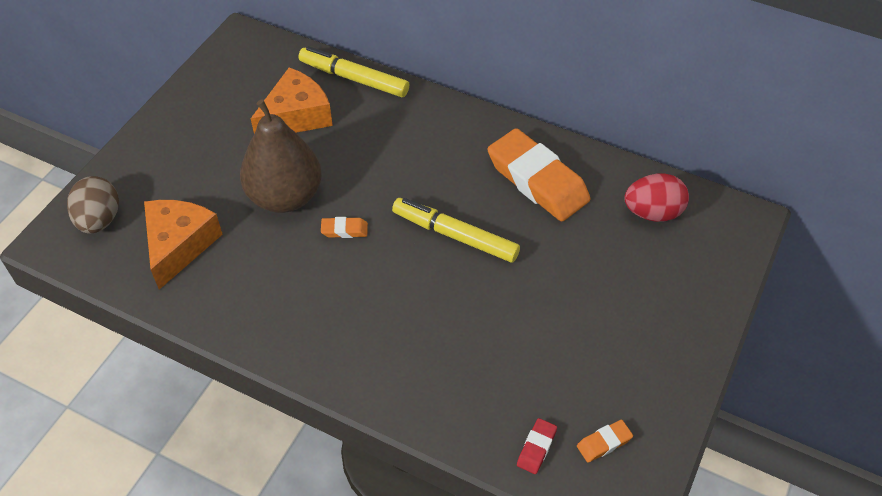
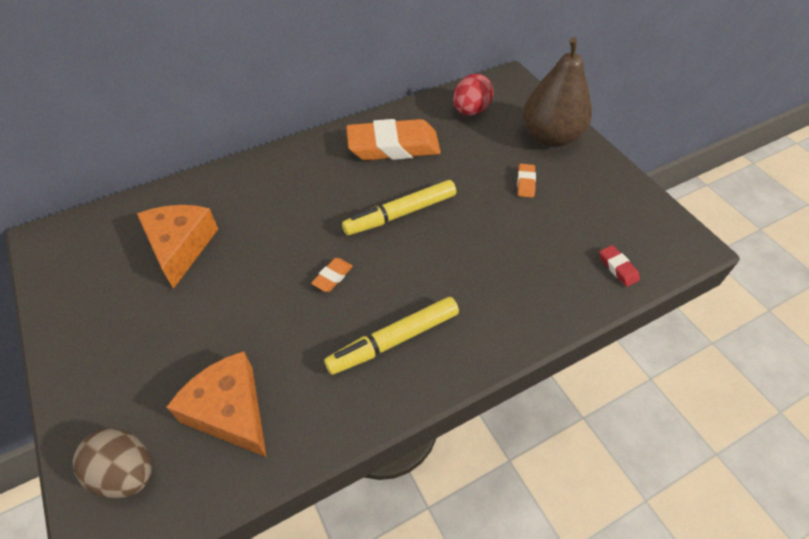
camera: 55 degrees left, 0 degrees up
brown pear [240,99,322,213] -> brown pear moved to [523,37,592,147]
yellow marker [298,46,409,97] -> yellow marker moved to [324,297,459,375]
orange eraser [577,420,633,462] -> orange eraser moved to [517,164,536,198]

